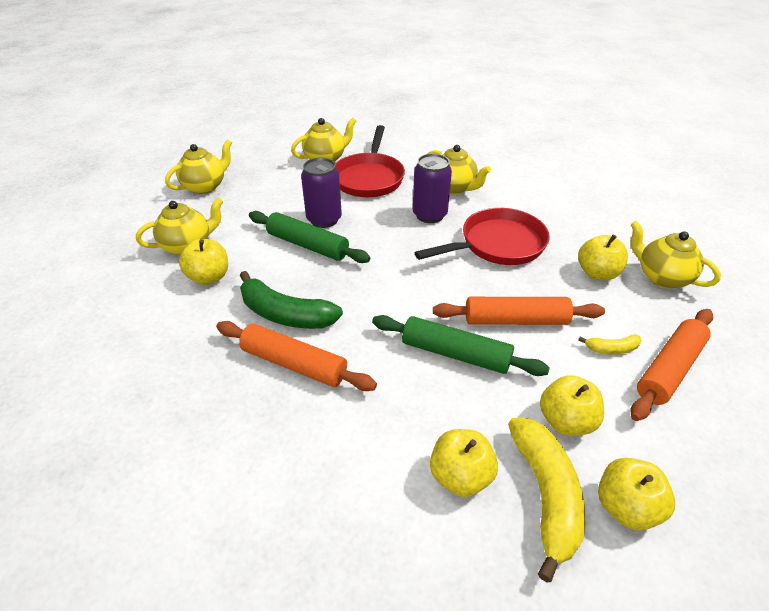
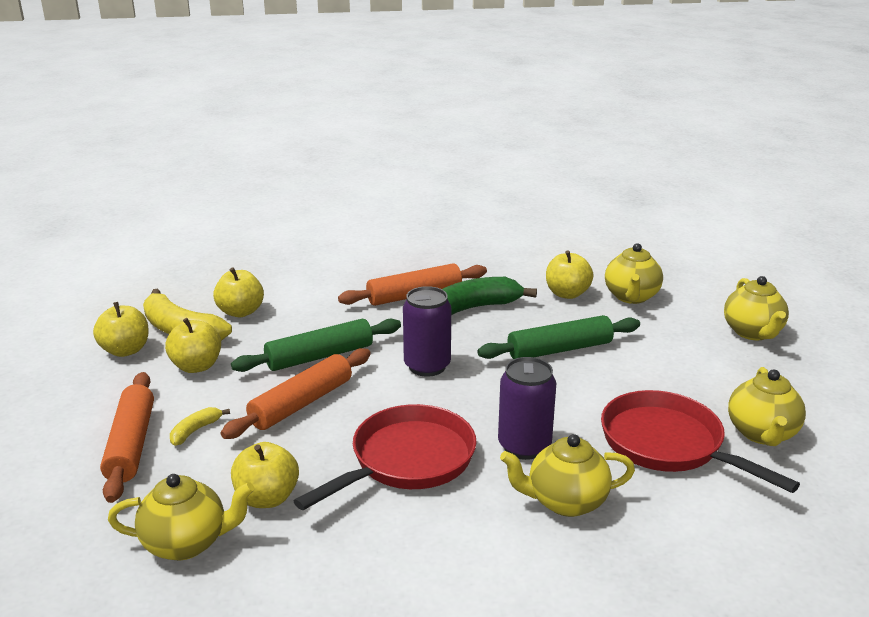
camera: 130 degrees right, 15 degrees down
purple can [301,158,342,228] -> purple can moved to [403,286,451,377]
red pan [415,208,550,265] -> red pan turned 150 degrees counterclockwise [294,404,477,510]

